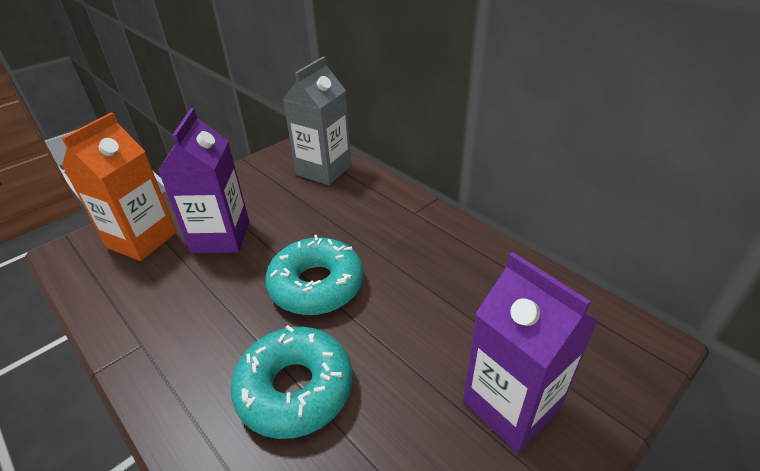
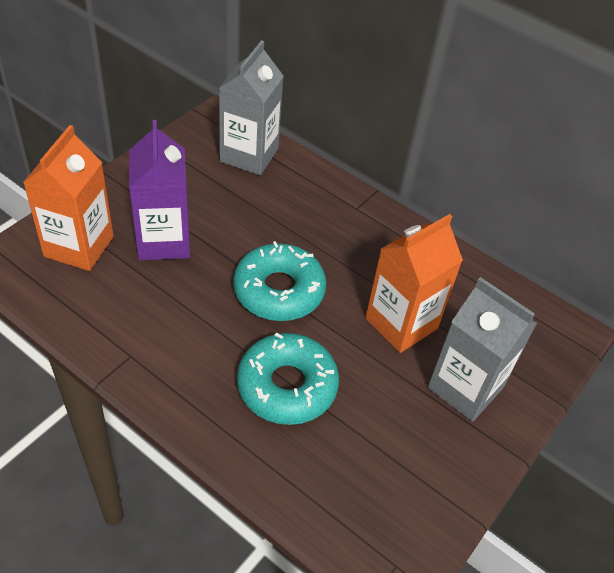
camera: 15 degrees left, 10 degrees up
purple carton [463,252,598,452] -> grey carton [428,277,537,422]
none -> orange carton [365,214,463,353]

